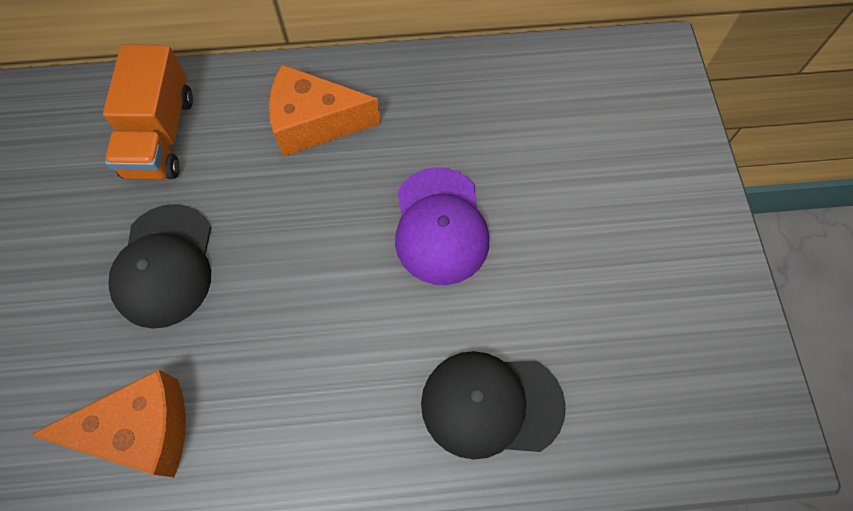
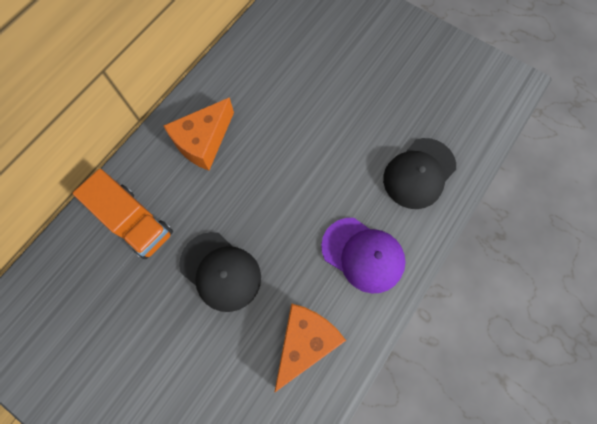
camera: 50 degrees left, 5 degrees up
purple cap [395,167,489,285] -> purple cap moved to [321,218,405,293]

